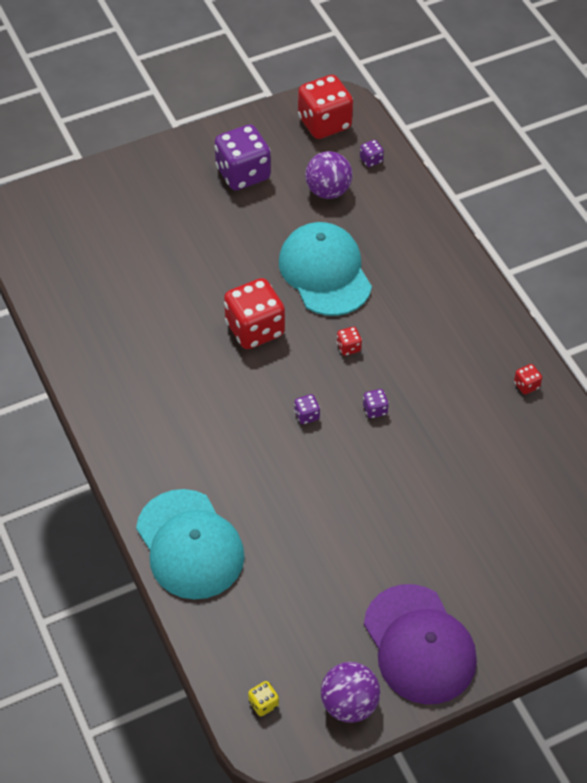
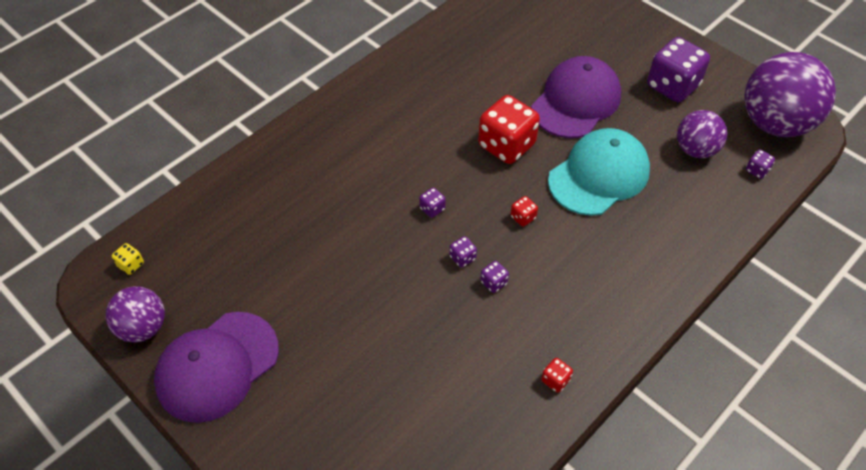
camera: 70 degrees right, 0 degrees up
turquoise cap [136,489,245,599] -> none
red dice [298,75,353,139] -> purple ball [744,52,836,137]
none -> purple dice [480,261,509,293]
none -> purple cap [531,56,621,138]

